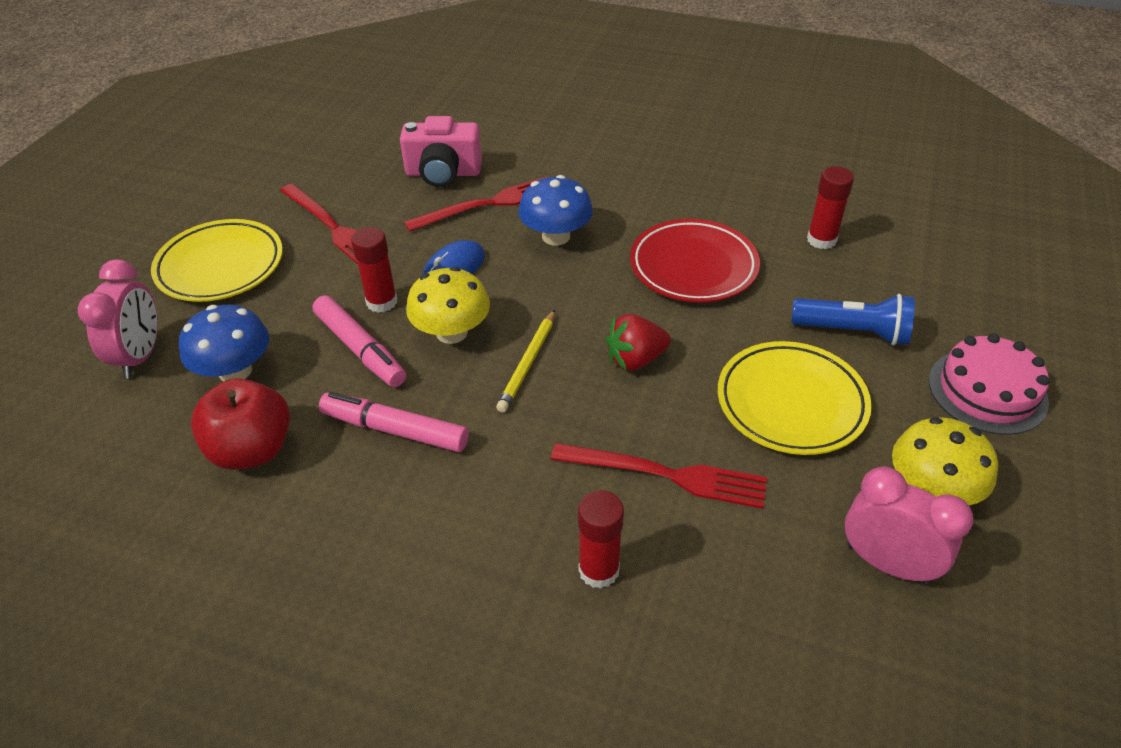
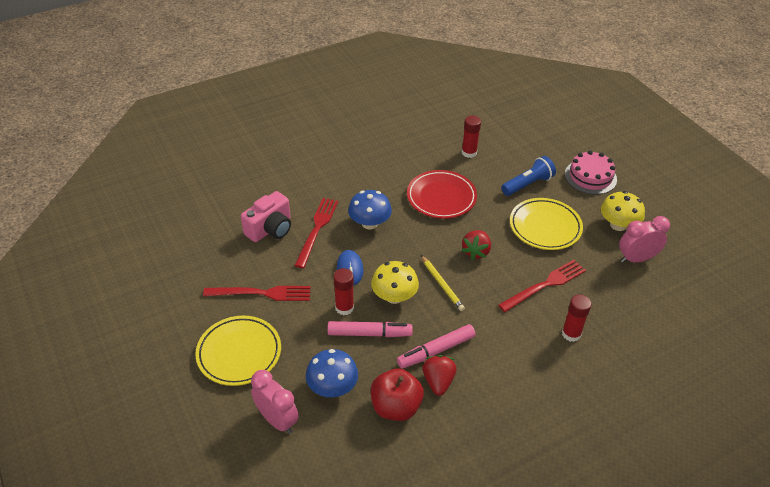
camera: 50 degrees left, 0 degrees up
none -> red strawberry [422,355,456,396]

